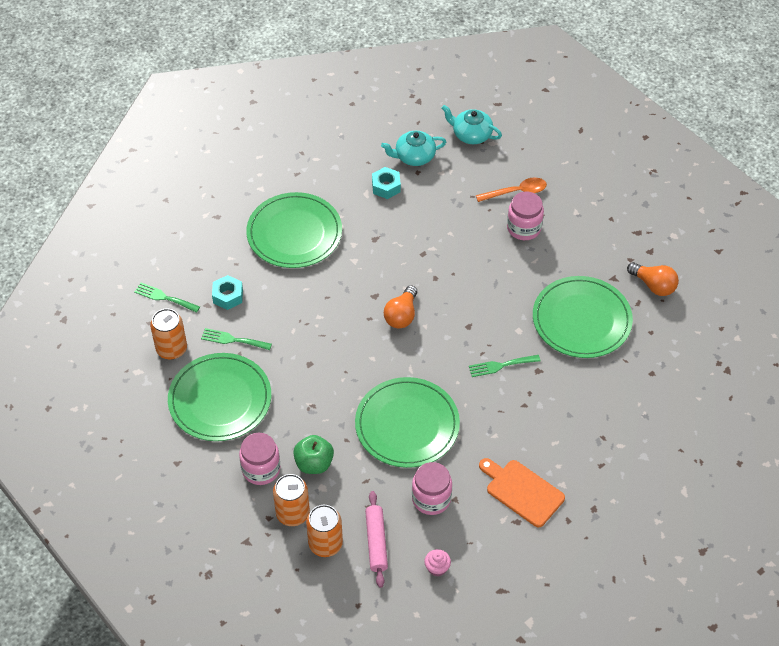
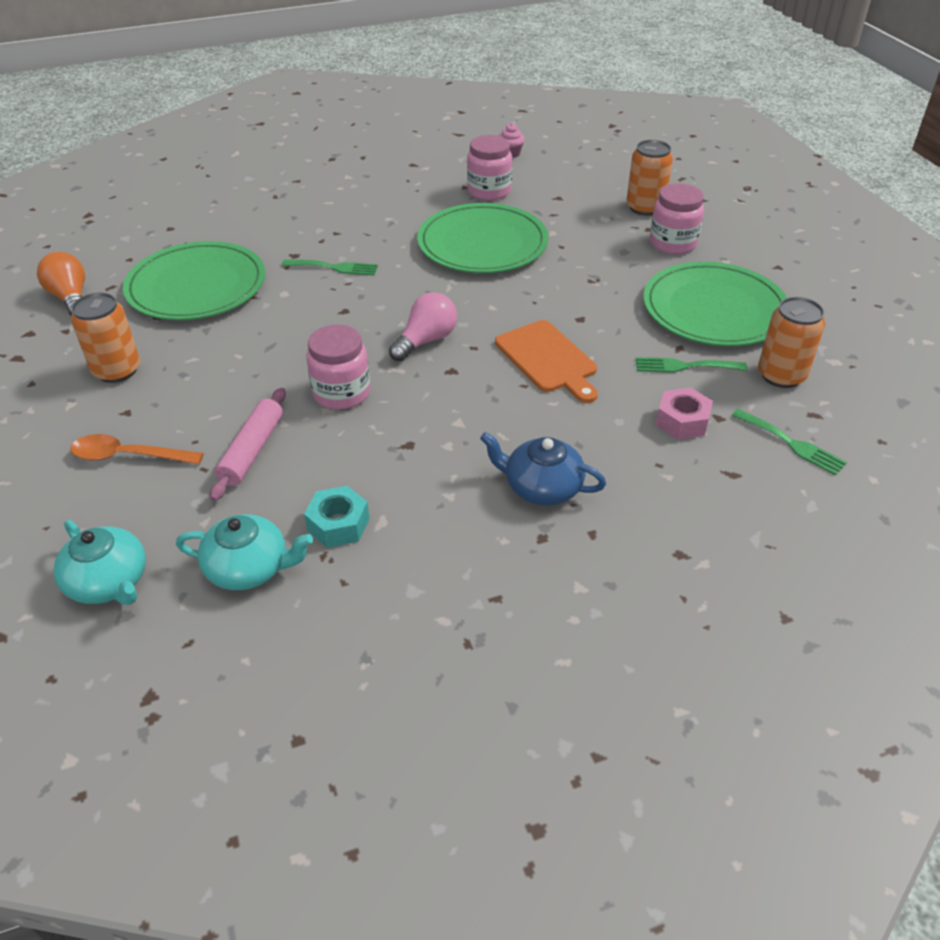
camera: 160 degrees left, 10 degrees down
green fork [201,328,272,350] -> green fork turned 150 degrees clockwise [636,357,747,373]
turquoise nut [212,275,243,310] -> pink nut [656,387,713,440]
green plate [246,192,342,268] -> blue teapot [480,432,606,506]
green apple [293,435,334,474] -> none
orange can [306,505,343,557] -> orange can moved to [71,293,140,383]
pink rolling pin [365,491,388,588] -> pink rolling pin moved to [210,388,286,501]
orange light bulb [384,285,417,328] -> pink light bulb [389,292,457,361]
orange cutting board [479,458,565,527] -> orange cutting board moved to [495,320,598,403]
pink jar [507,191,544,240] -> pink jar moved to [306,325,370,410]

